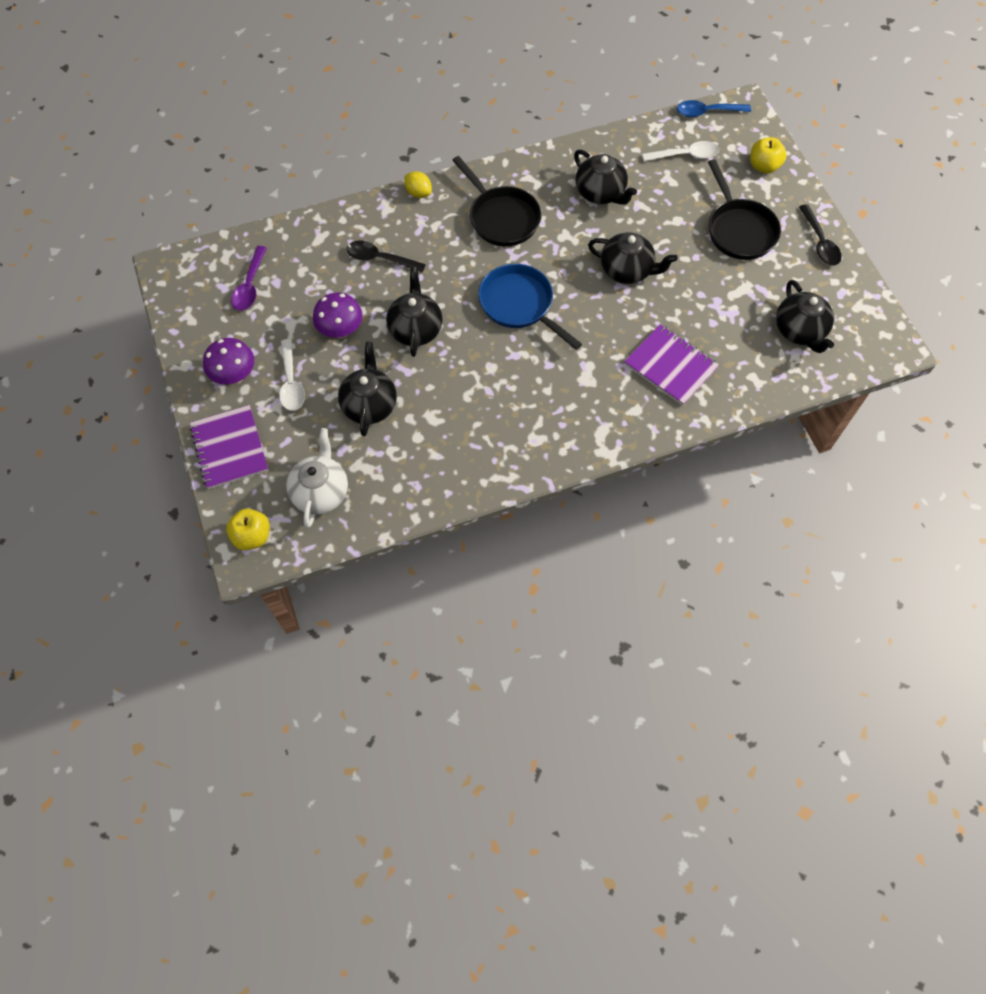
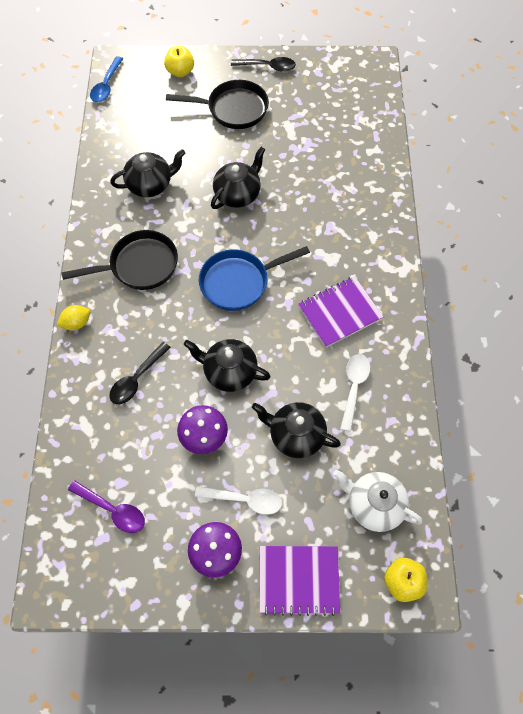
camera: 70 degrees left, 0 degrees up
purple notebook [624,324,719,406] -> purple notebook moved to [298,276,383,348]
white spoon [642,141,719,161] -> white spoon moved to [340,354,370,431]
black teapot [776,280,834,353] -> none

